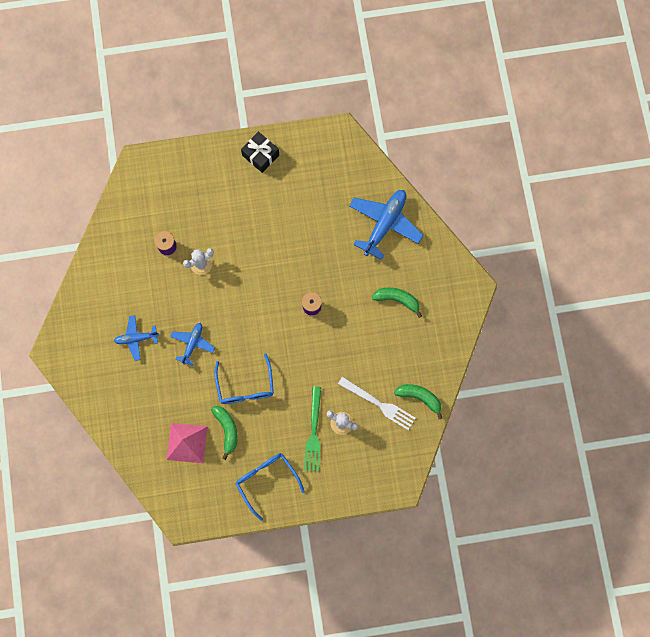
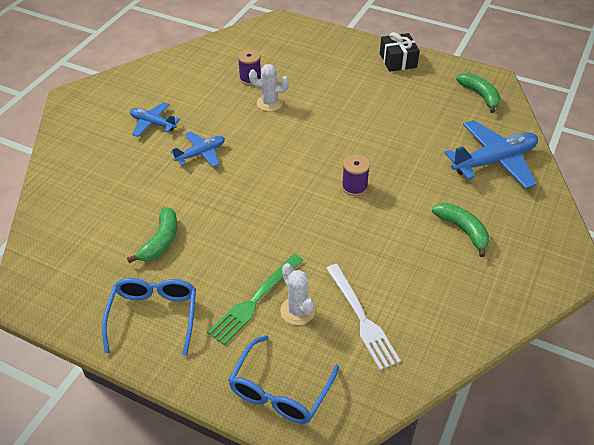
camera: 35 degrees right, 30 degrees down
pink pyramid [167,423,208,463] -> none
blue glasses [214,353,274,404] -> blue glasses moved to [228,335,339,424]
green banana [394,384,442,419] -> green banana moved to [456,73,501,113]

